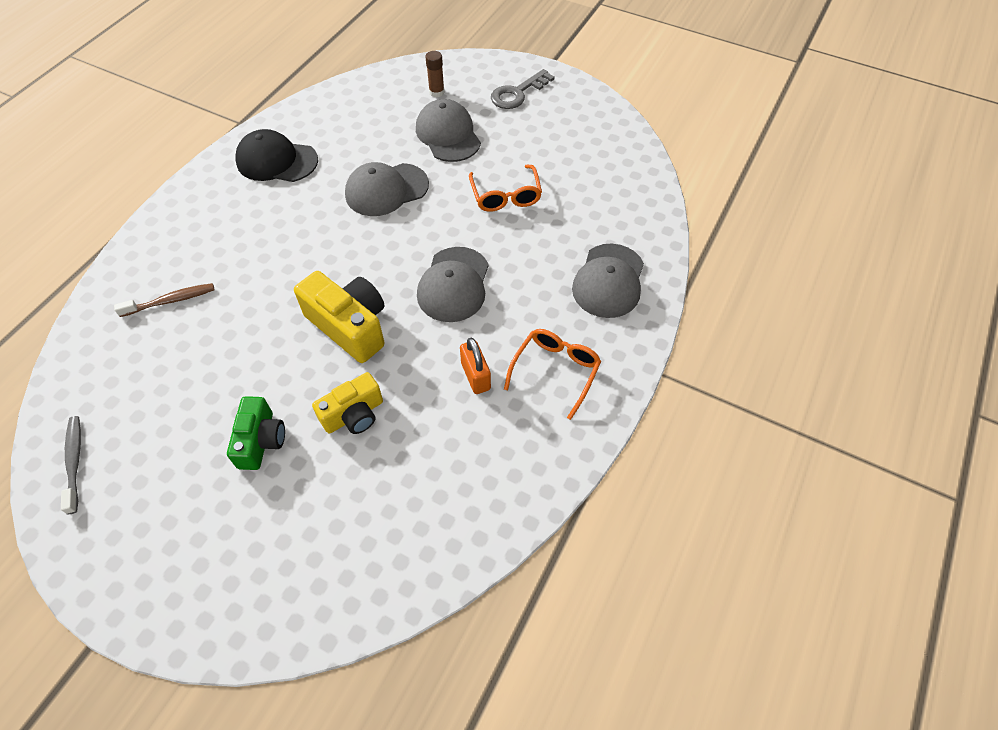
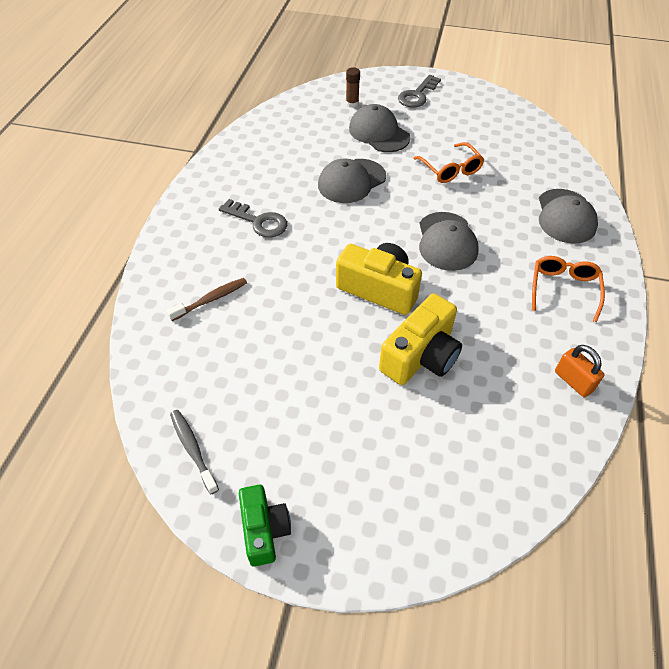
camera: 15 degrees left, 5 degrees down
green camera [227,396,285,470] -> green camera moved to [239,485,291,567]
black cap [235,129,318,182] -> none
yellow camera [312,372,383,434] -> yellow camera [379,293,462,385], size x1.53
orange padlock [460,338,491,394] -> orange padlock moved to [555,345,605,397]
none -> grey key [219,199,287,238]

